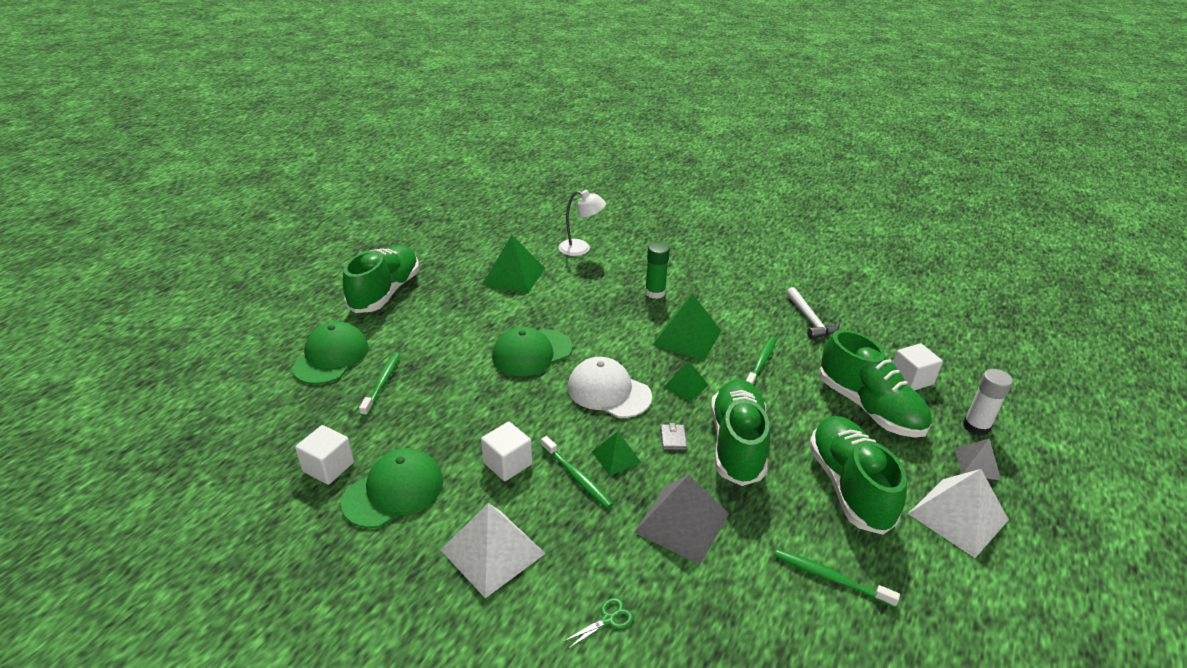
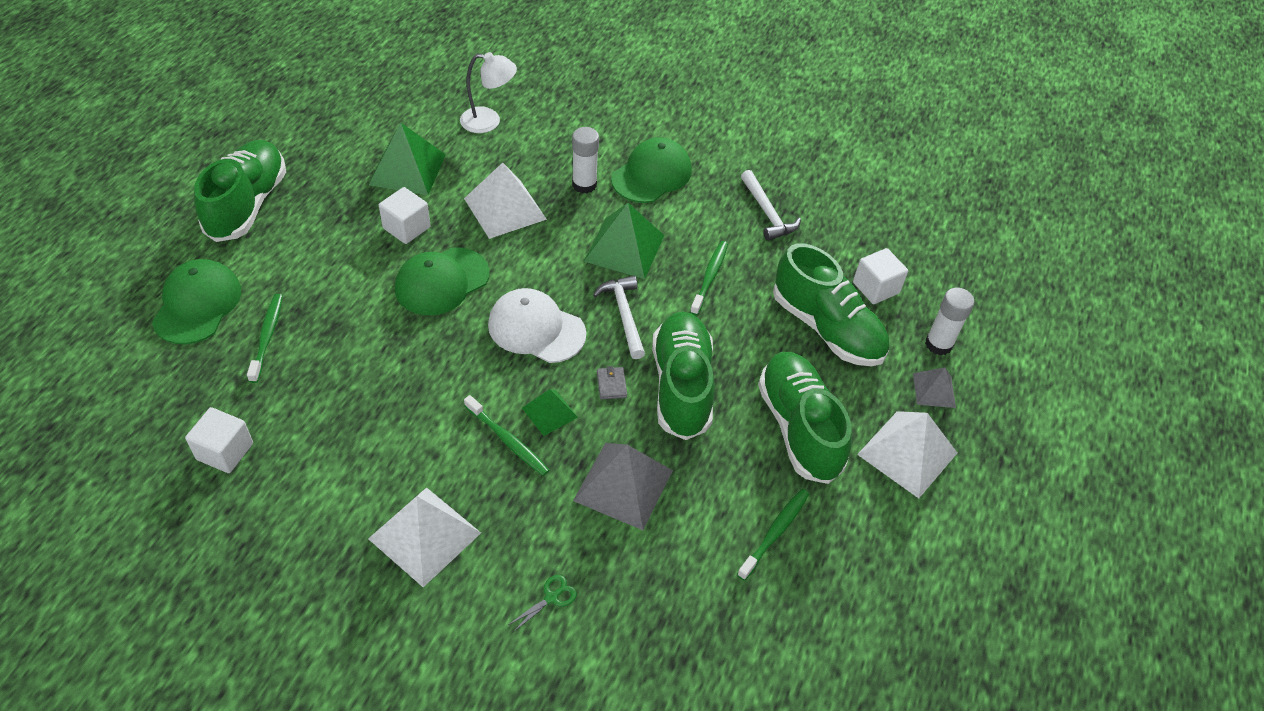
camera: 10 degrees left, 15 degrees up
green cap [341,448,443,528] -> green cap moved to [611,137,692,203]
white cube [481,421,532,481] -> white cube moved to [379,187,431,244]
green glue stick [645,242,670,299] -> white glue stick [572,127,599,193]
green pyramid [663,362,708,402] -> white hammer [593,276,645,359]
green toothbrush [775,549,900,608] -> green toothbrush turned 105 degrees clockwise [737,489,809,581]
none -> white pyramid [464,162,547,239]

